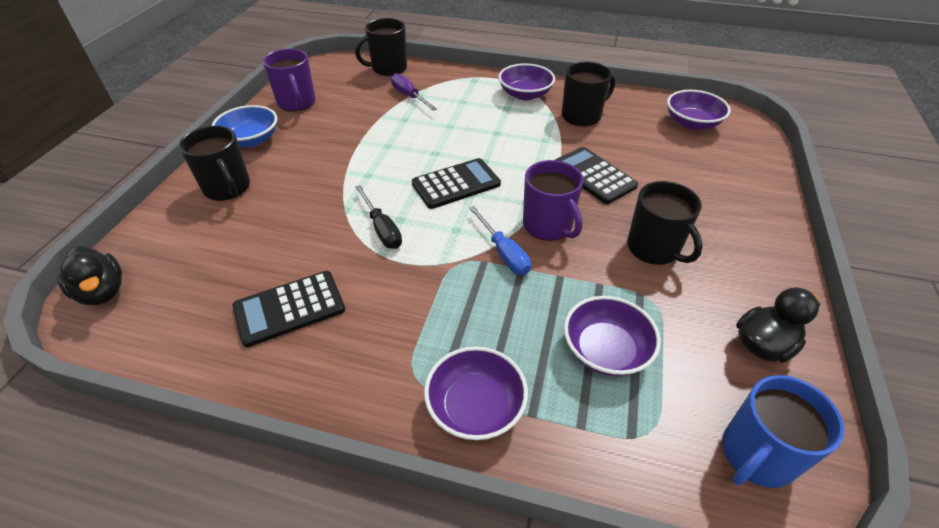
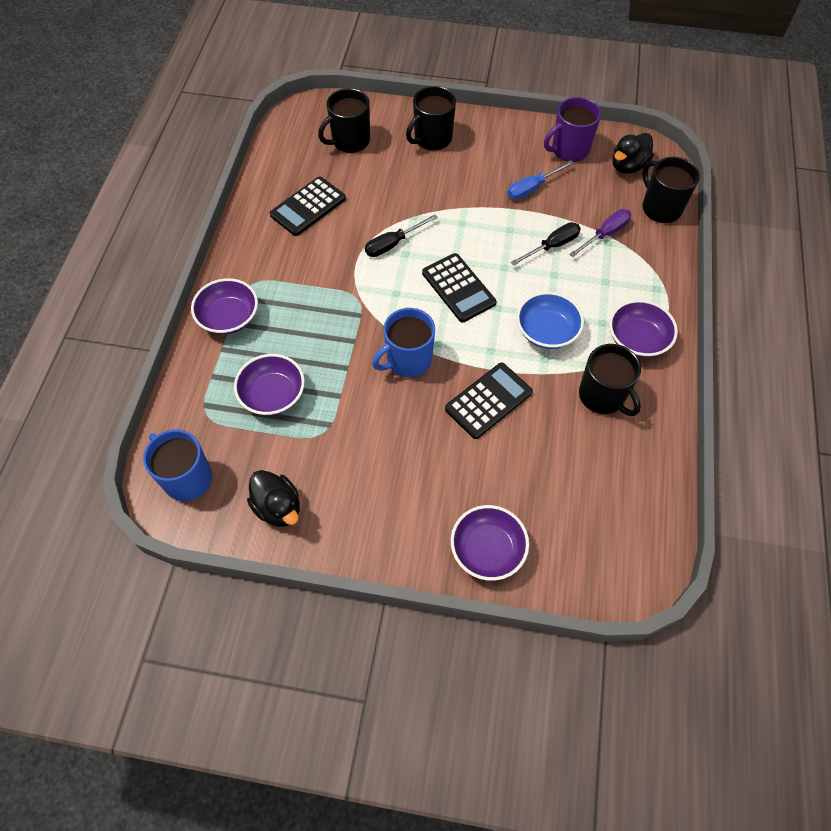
camera: 85 degrees right, 15 degrees up
black duck [57,246,122,305] -> black duck moved to [612,133,654,174]
blue bowl [211,105,278,148] -> blue bowl moved to [517,292,584,349]
black calculator [232,271,345,347] -> black calculator turned 105 degrees counterclockwise [270,177,346,236]
blue screwdriver [469,206,531,275] -> blue screwdriver moved to [508,160,574,200]
purple mug [523,160,584,241] -> blue mug [372,308,435,377]
black mug [627,181,703,265] -> black mug moved to [318,88,370,153]
purple bowl [667,90,731,130] -> purple bowl moved to [451,505,529,581]
none -> black screwdriver [510,222,581,266]

